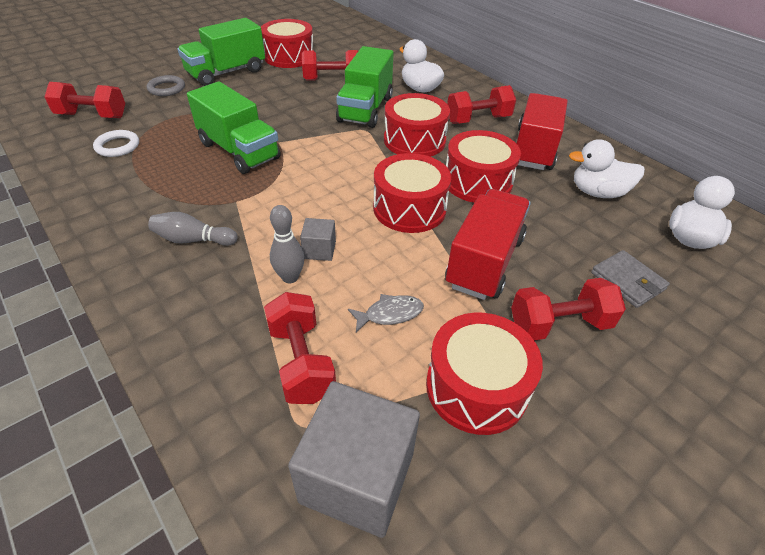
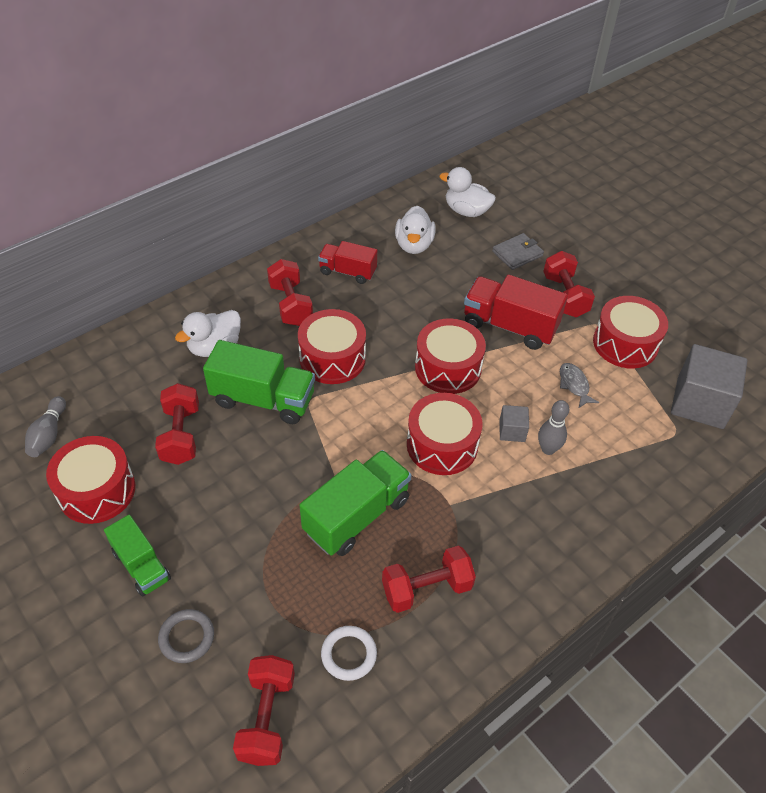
camera: 90 degrees left, 5 degrees up
grey bowling pin [148,212,237,246] -> grey bowling pin moved to [25,396,66,457]
green truck [178,18,265,86] -> green truck [104,515,171,597], size x0.63
red dumbbell [264,292,336,404] -> red dumbbell moved to [382,546,476,613]
red drum [446,130,521,203] -> red drum moved to [407,393,483,475]
red truck [516,93,568,170] -> red truck [318,241,377,284], size x0.63

